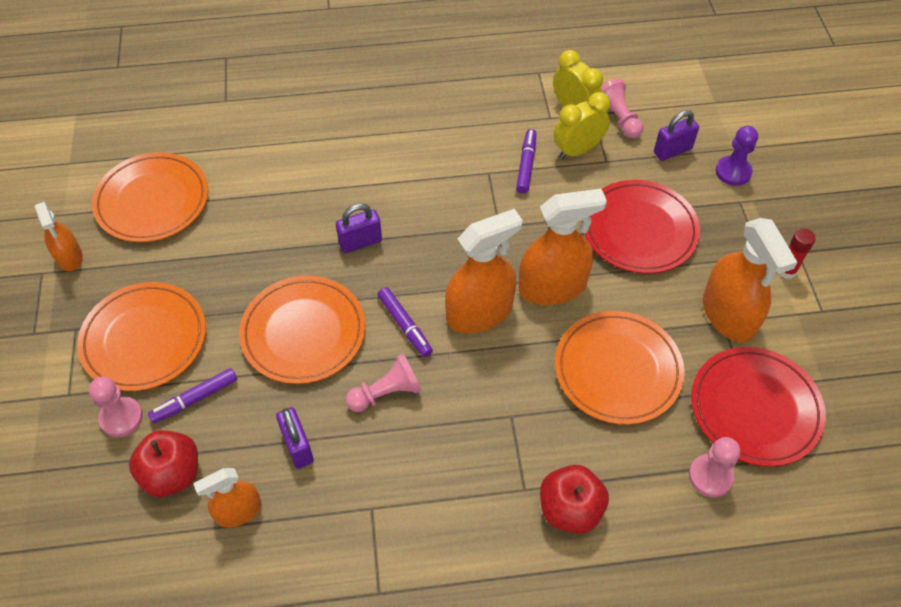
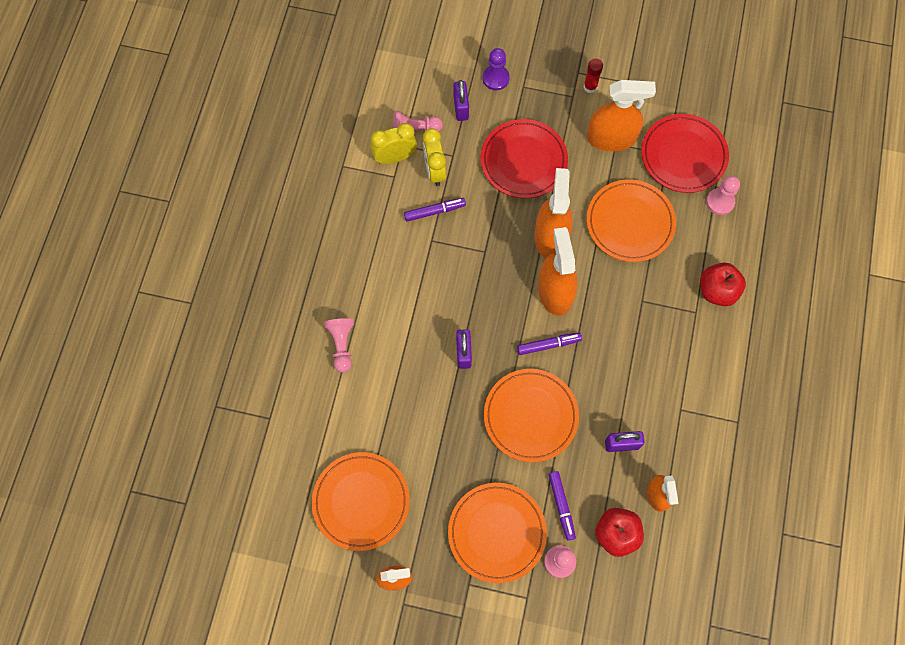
camera: 70 degrees left, 15 degrees up
pink pawn [345,353,421,412] -> pink pawn moved to [324,318,354,373]
purple marker [516,129,537,194] -> purple marker turned 135 degrees clockwise [404,198,466,222]

